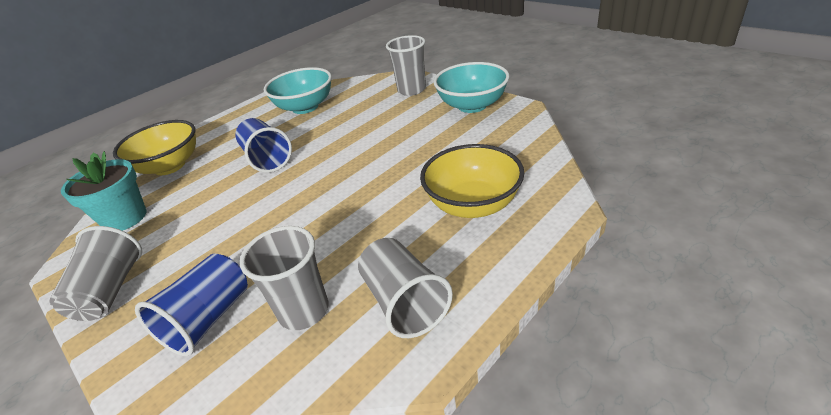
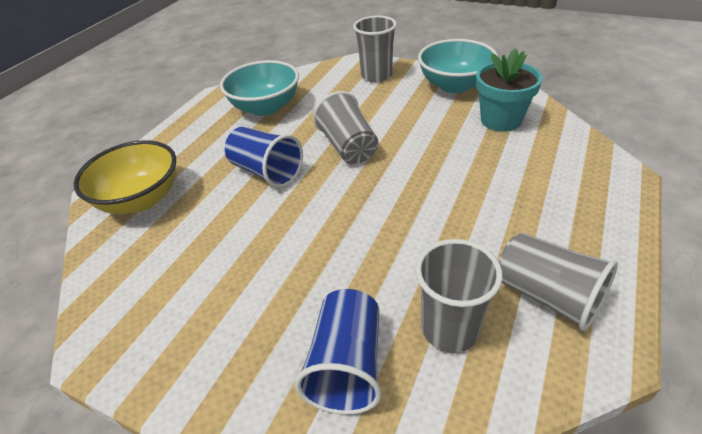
camera: 20 degrees left, 5 degrees up
grey cup [49,226,142,321] -> grey cup moved to [313,91,378,164]
turquoise flower pot [61,151,147,231] -> turquoise flower pot moved to [476,48,543,132]
yellow bowl [420,144,524,218] -> none

